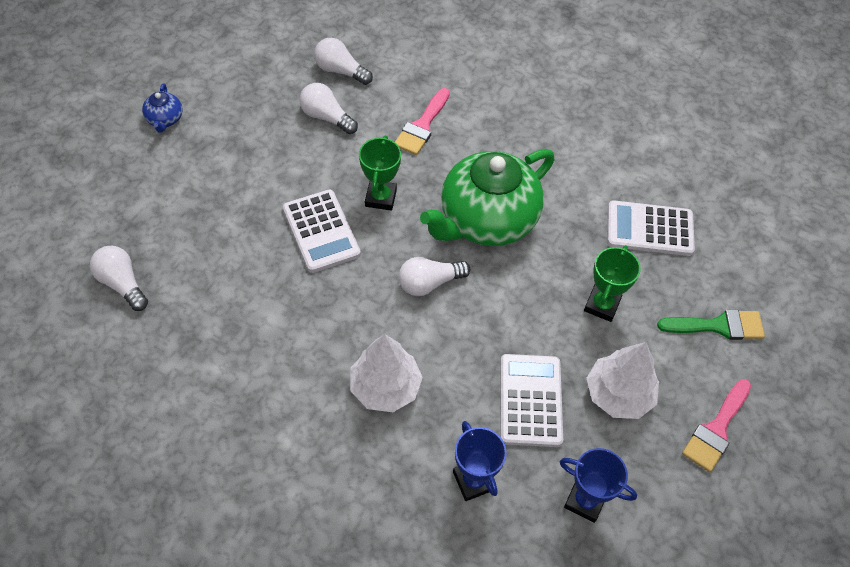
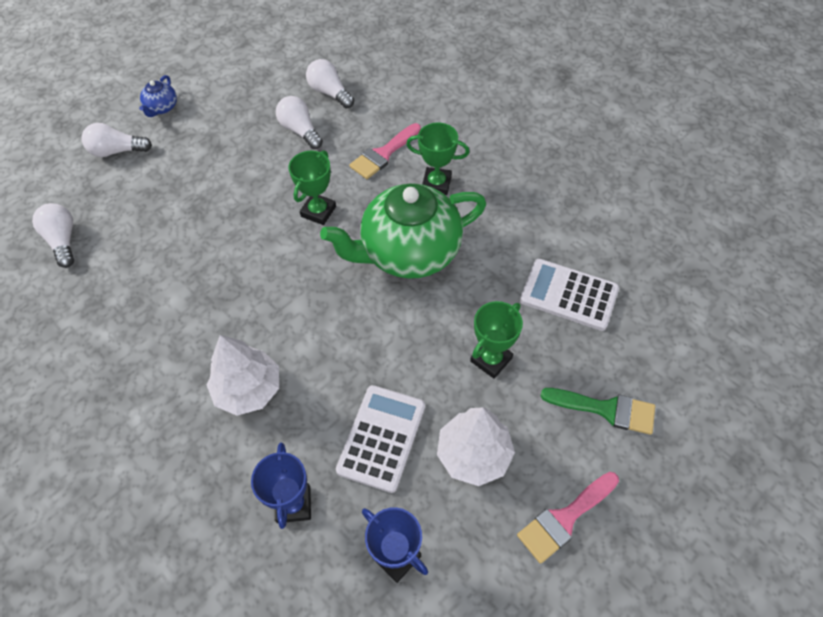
camera: 20 degrees right, 0 degrees up
white calculator [283,189,361,273] -> none
white light bulb [399,257,470,296] -> white light bulb moved to [81,123,152,157]
none -> green trophy [406,122,469,195]

